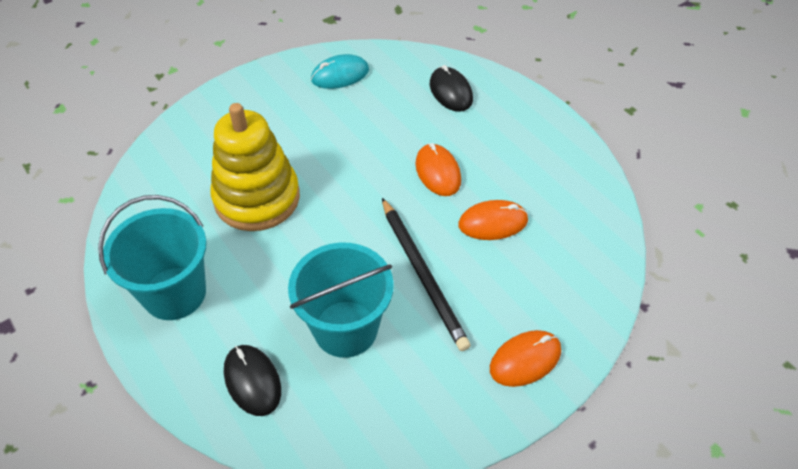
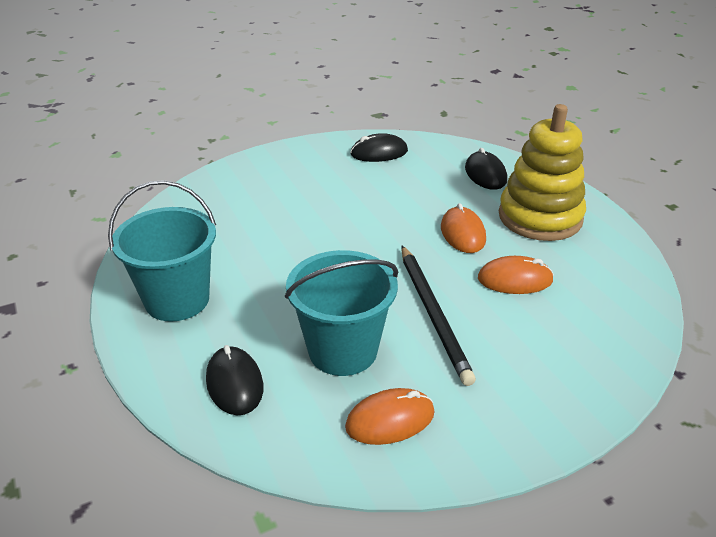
camera: 10 degrees right, 15 degrees down
yellow stacking toy [211,103,300,231] -> yellow stacking toy moved to [499,104,586,241]
turquoise mouse [311,54,369,89] -> black mouse [351,133,408,162]
orange mouse [490,330,561,387] -> orange mouse moved to [345,388,434,445]

